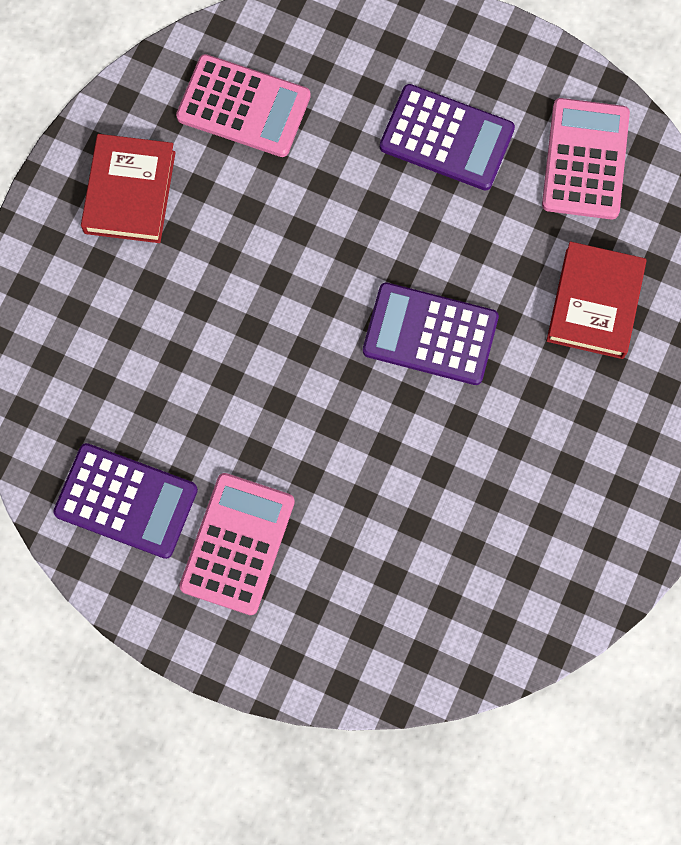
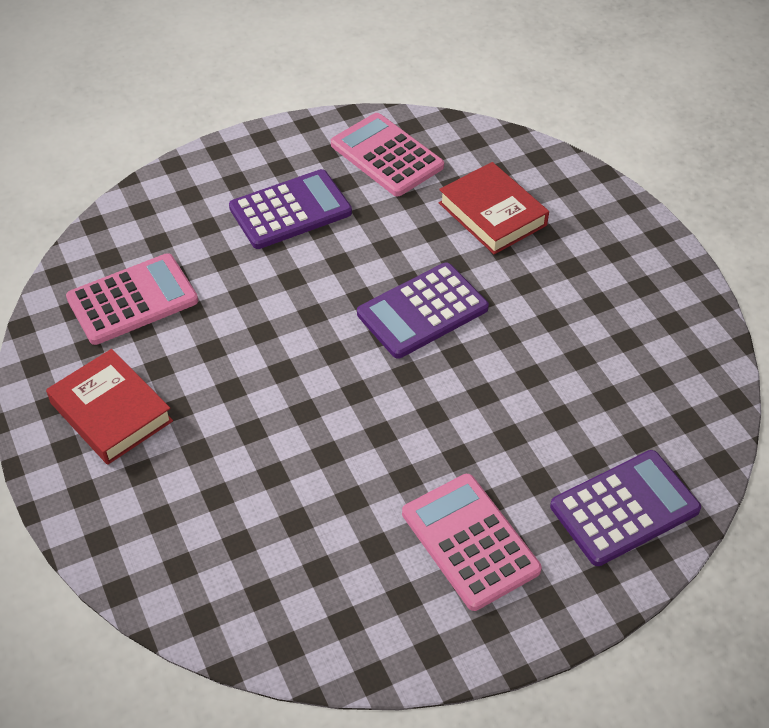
camera: 50 degrees left, 25 degrees down
purple calculator [53,443,198,559] -> purple calculator moved to [550,450,701,566]

